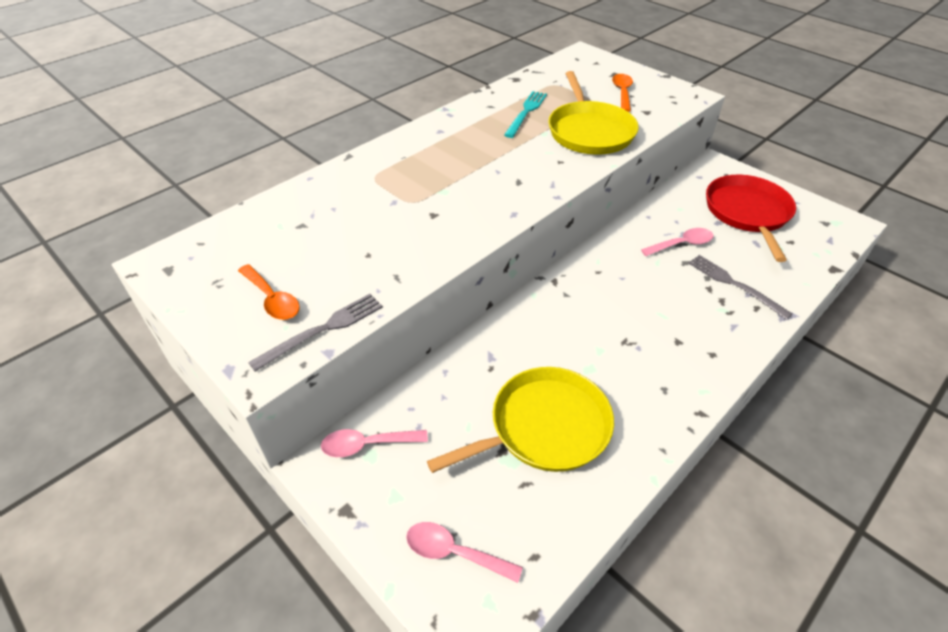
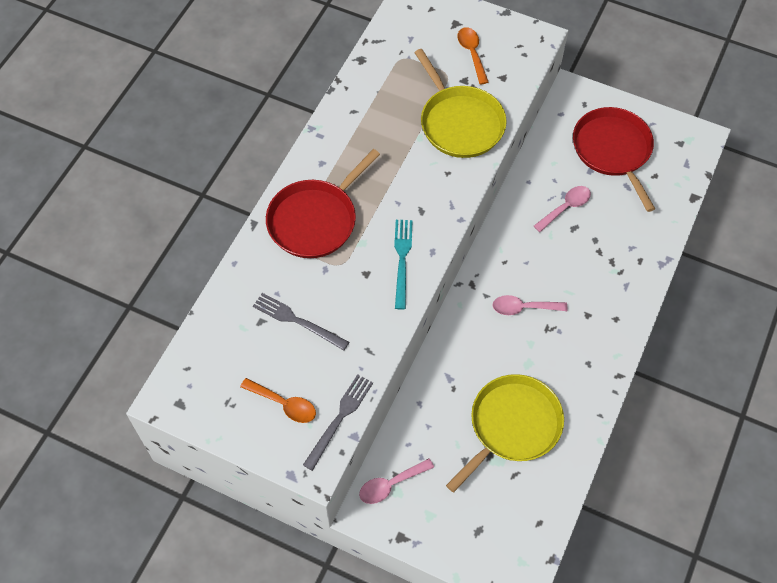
camera: 20 degrees left, 15 degrees up
pink spoon [406,522,523,583] -> pink spoon moved to [492,295,567,315]
turquoise fork [504,91,547,138] -> turquoise fork moved to [394,220,413,310]
grey fork [688,255,792,320] -> grey fork moved to [253,293,349,351]
none -> red pan [266,149,380,258]

